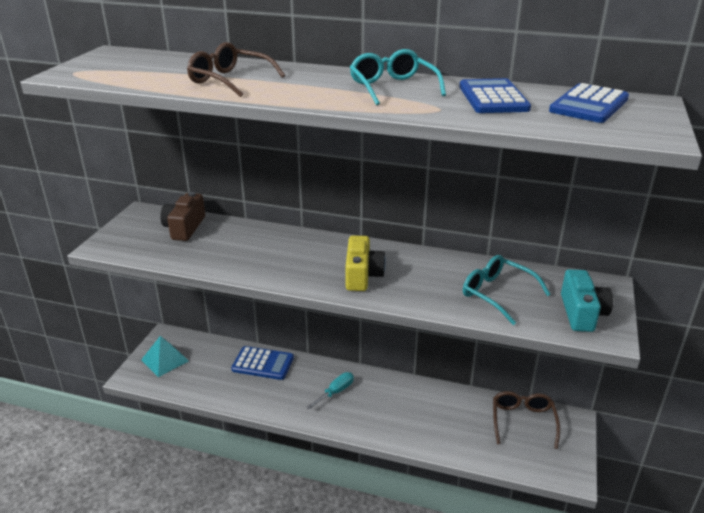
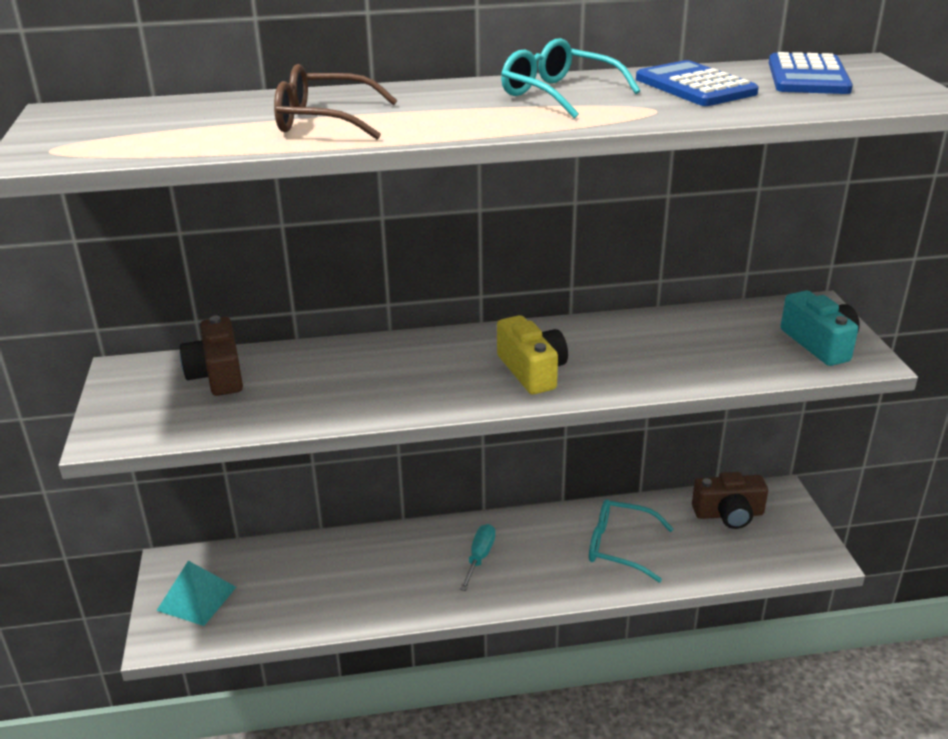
camera: 25 degrees left, 0 degrees up
blue calculator [231,346,294,380] -> none
turquoise glasses [463,255,551,325] -> turquoise glasses moved to [589,499,674,582]
brown glasses [493,391,560,449] -> brown camera [692,472,768,529]

